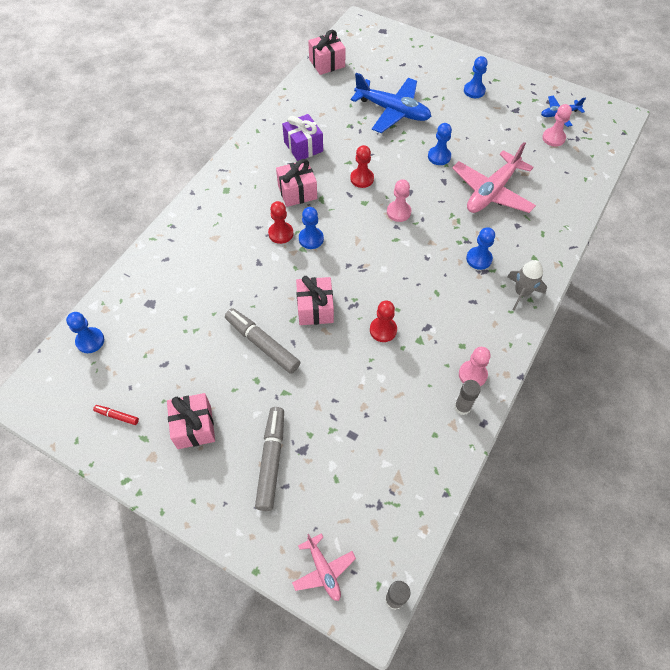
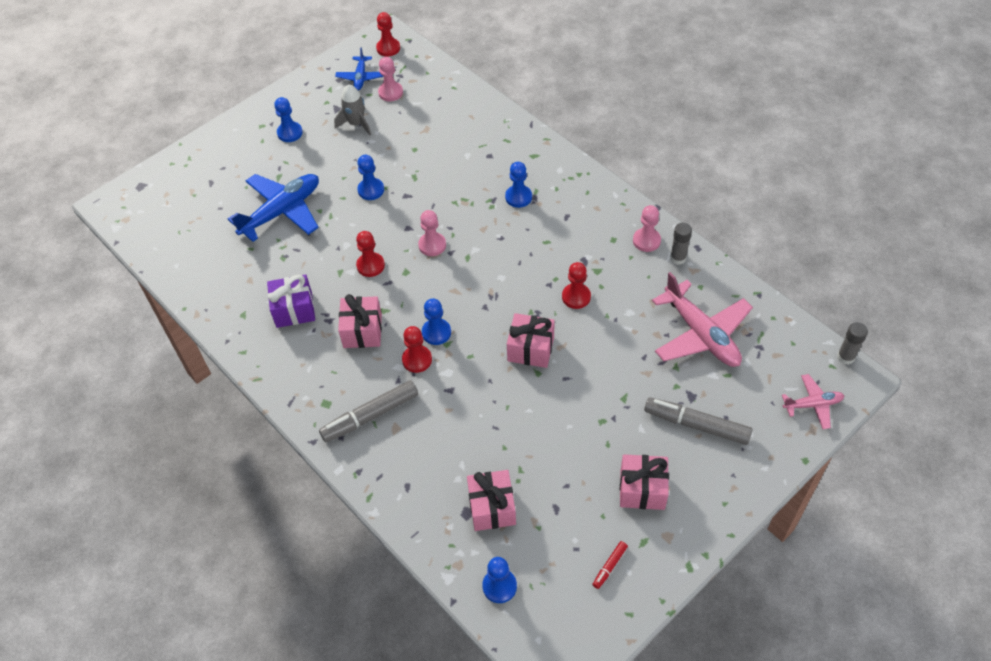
camera: 70 degrees left, 5 degrees down
grey marker [225,308,300,374] -> grey marker moved to [319,380,418,442]
pink gift [308,30,346,75] -> pink gift moved to [467,470,516,531]
pink plane [452,142,536,213] -> pink plane moved to [652,272,753,367]
grey rocket [507,260,547,311] -> grey rocket moved to [334,84,371,135]
none -> red pawn [376,12,400,57]

